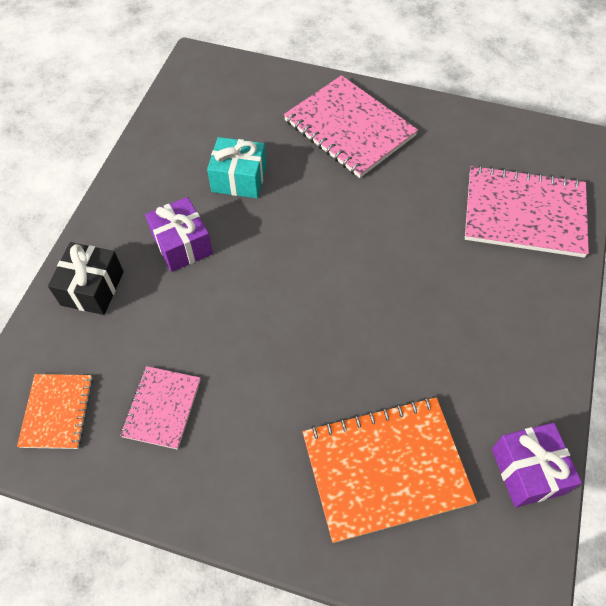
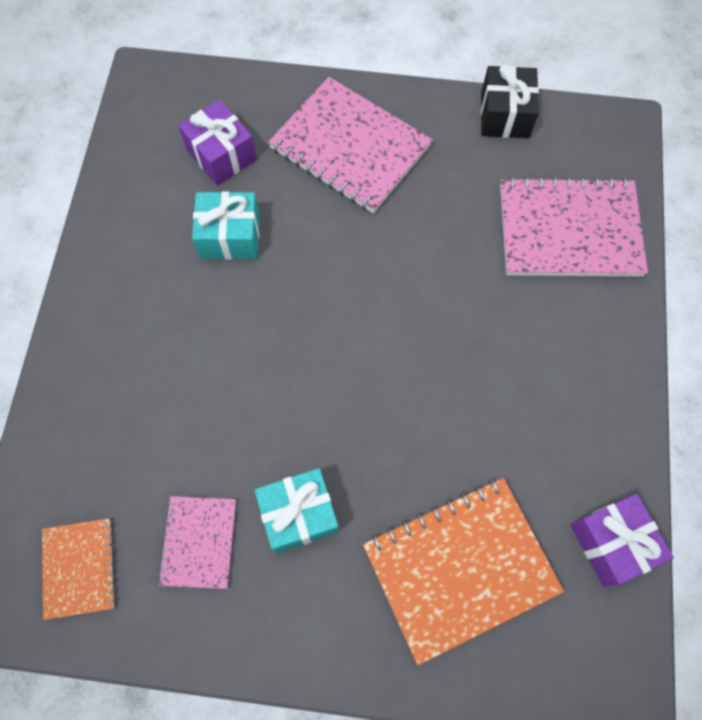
camera: 10 degrees left, 10 degrees up
black gift [48,242,124,315] -> black gift moved to [481,65,539,138]
purple gift [145,197,213,272] -> purple gift moved to [178,99,257,186]
none -> turquoise gift [255,468,339,553]

